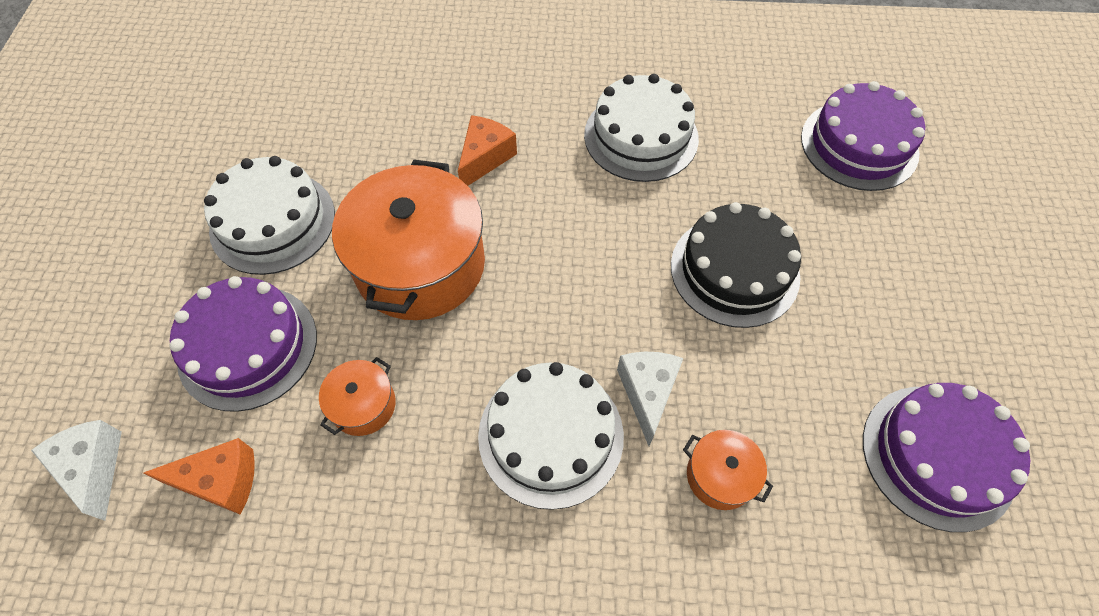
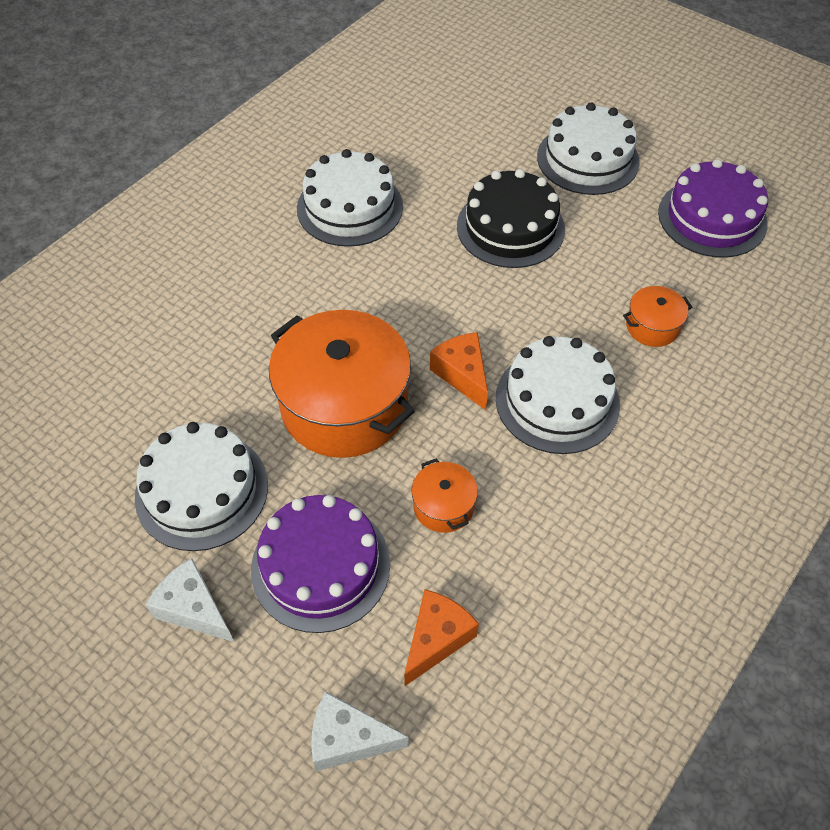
camera: 55 degrees left, 5 degrees down
orange cheese [458,115,517,186] -> orange cheese moved to [430,332,488,410]
white cheese [617,352,683,446] -> white cheese moved to [146,558,234,642]
purple cake [801,81,925,191] -> none
none -> white cake [537,103,640,195]

